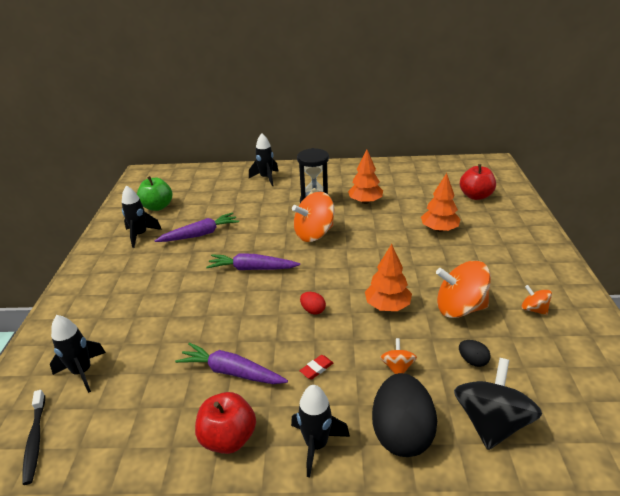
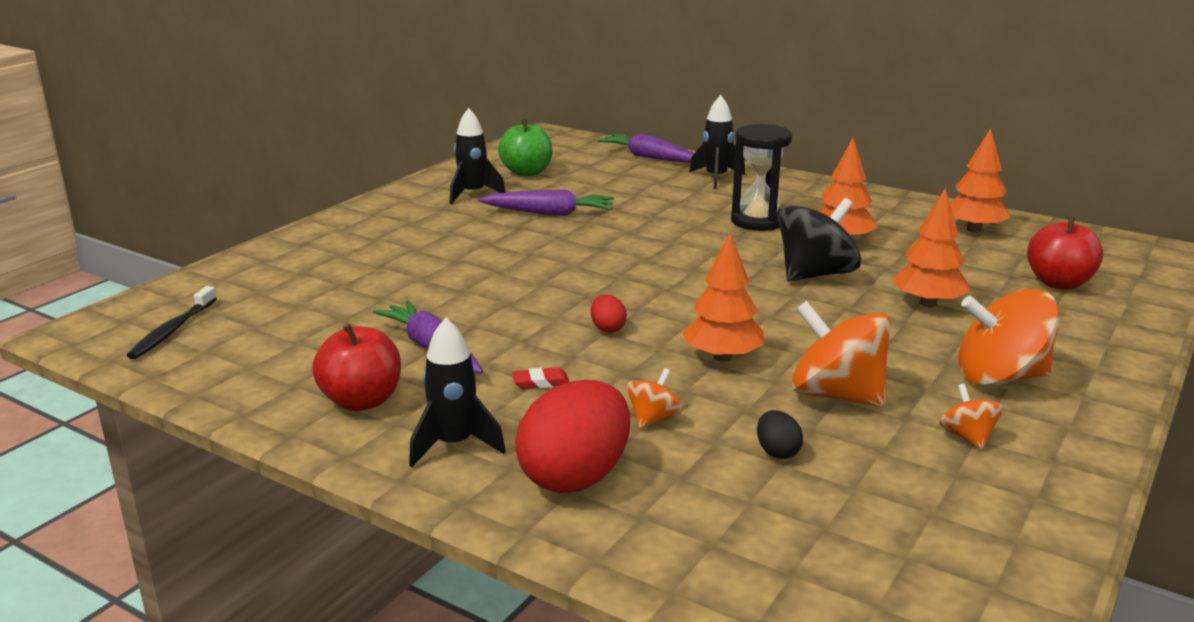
camera: 30 degrees right, 10 degrees down
black rocket [50,315,106,393] -> none
purple carrot [206,253,300,270] -> purple carrot moved to [597,133,694,163]
orange spinning top [292,192,334,242] -> orange spinning top moved to [959,289,1060,386]
black egg [372,373,437,457] -> red egg [515,380,630,493]
black spinning top [454,358,542,450] -> black spinning top moved to [779,198,861,282]
none -> orange tree [950,128,1010,233]

